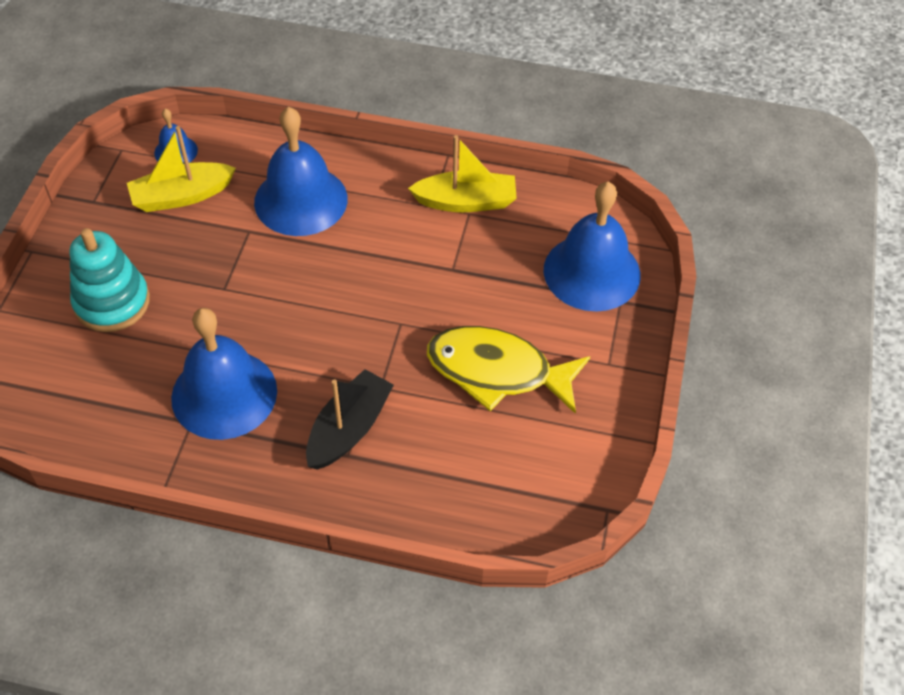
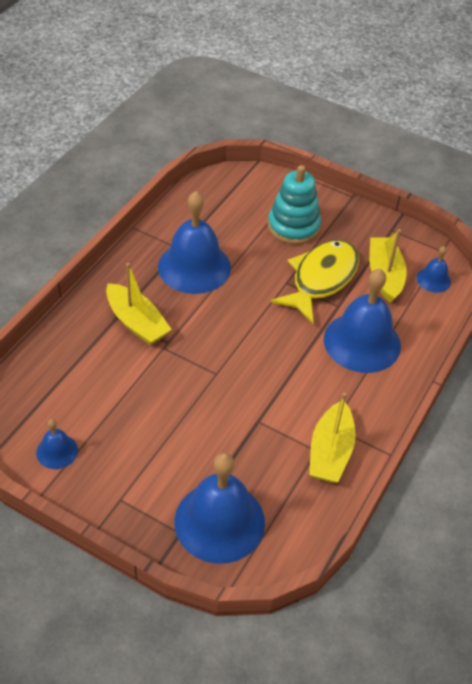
camera: 105 degrees right, 5 degrees down
black boat [306,369,394,470] -> yellow boat [106,263,172,345]
yellow fish [427,326,590,414] -> yellow fish moved to [271,240,359,323]
none -> blue bell [36,419,78,469]

